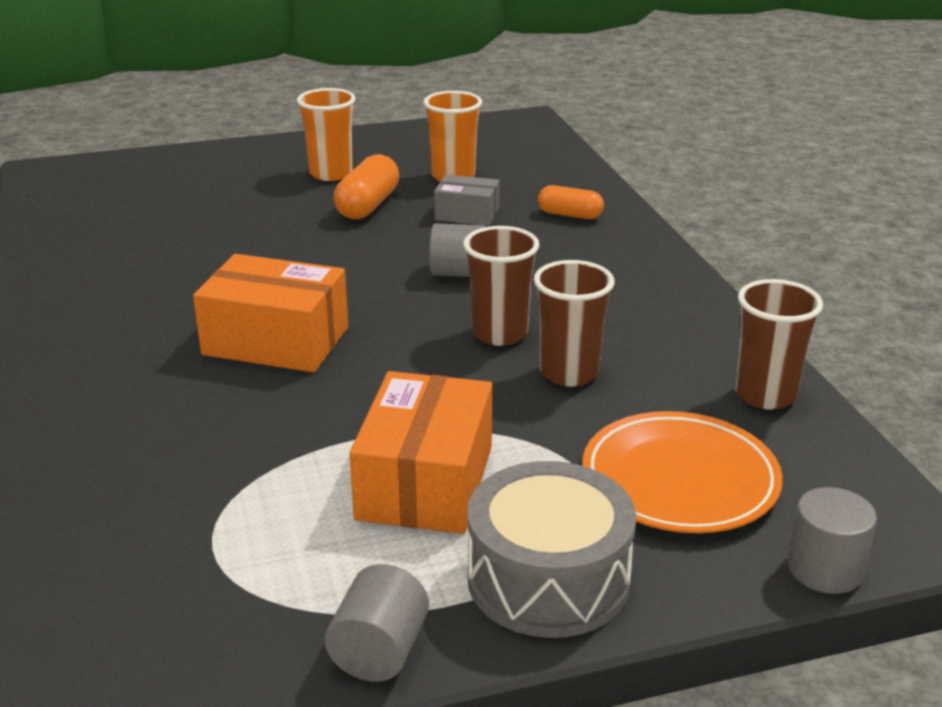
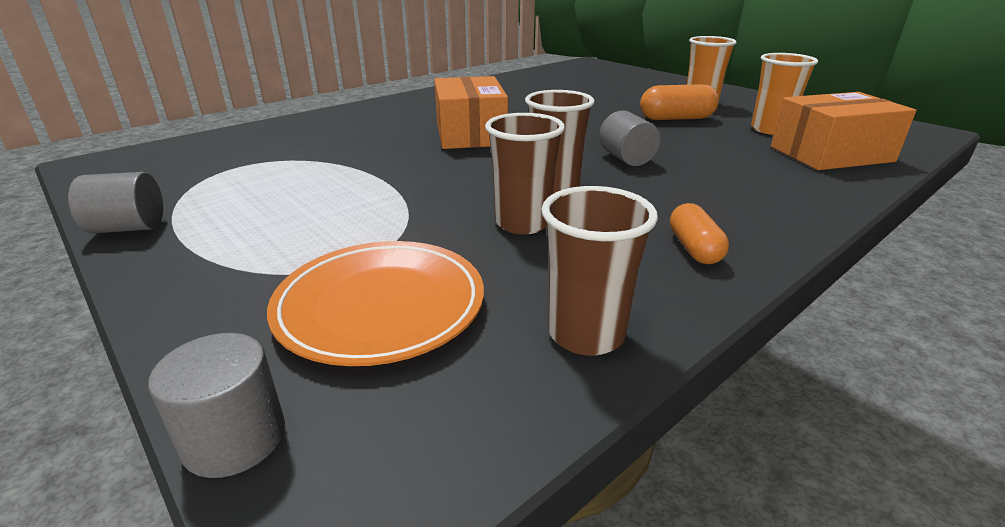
camera: 65 degrees right, 0 degrees up
orange box [350,371,492,534] -> orange box moved to [771,92,917,170]
grey box [434,175,500,226] -> none
grey drum [467,461,636,638] -> none
orange capsule [538,185,604,219] -> orange capsule moved to [670,203,729,264]

